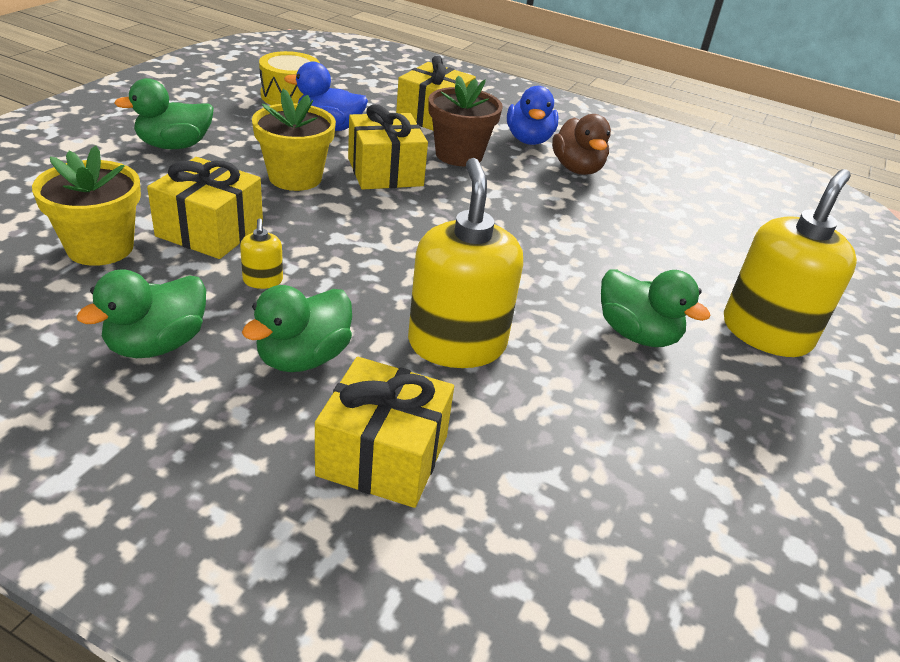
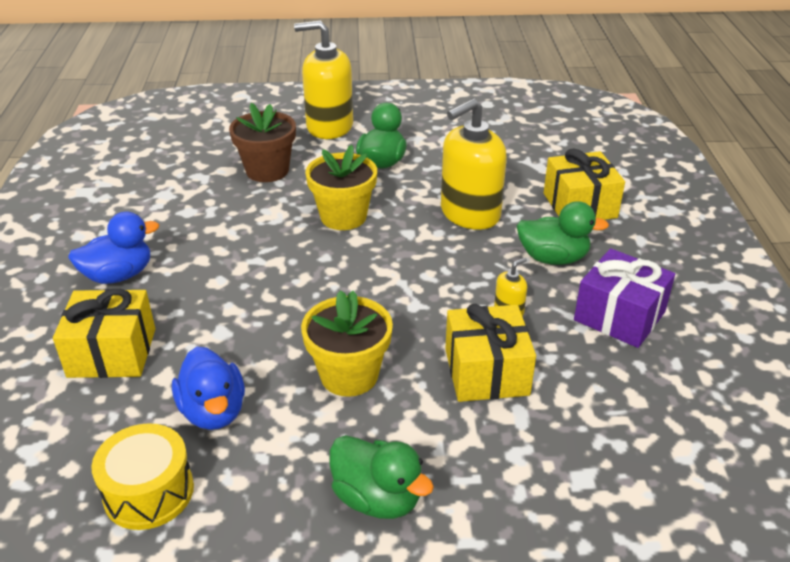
camera: 115 degrees left, 0 degrees up
yellow flower pot [32,146,141,266] -> yellow flower pot moved to [305,145,377,230]
green duck [76,269,206,358] -> purple gift [574,248,675,348]
yellow gift [348,104,428,190] -> none
brown flower pot [429,75,503,166] -> brown flower pot moved to [229,103,296,182]
brown duck [552,114,611,175] -> none

